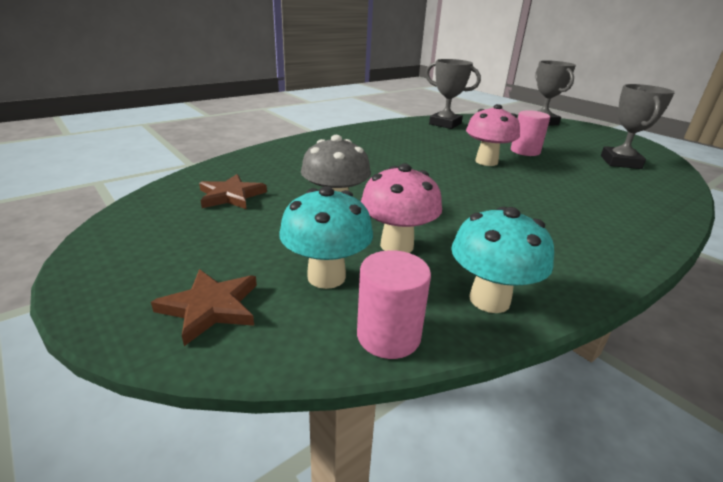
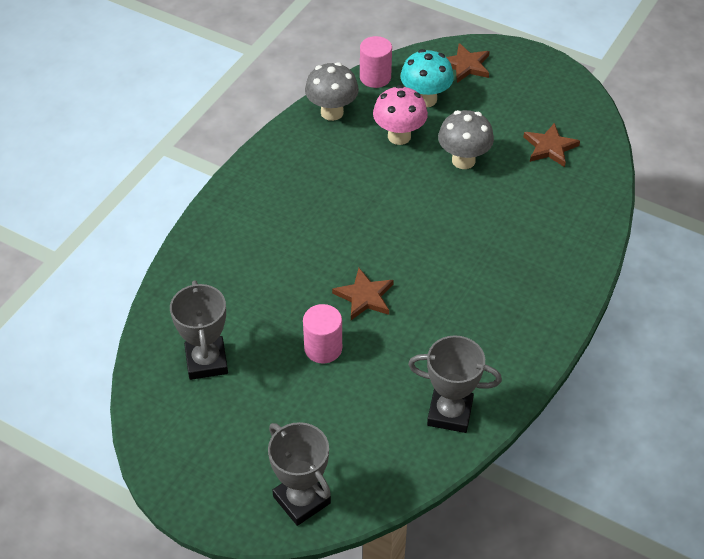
camera: 160 degrees right, 20 degrees up
turquoise mushroom [451,207,554,313] -> grey mushroom [305,62,359,121]
pink mushroom [466,104,520,166] -> brown star [332,268,394,320]

